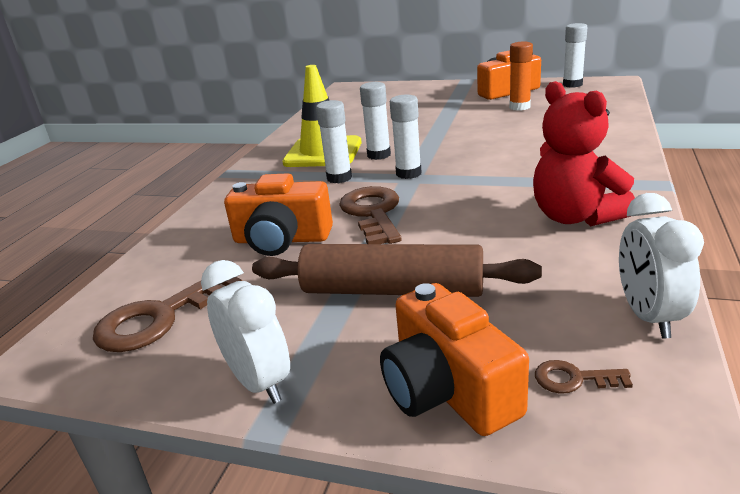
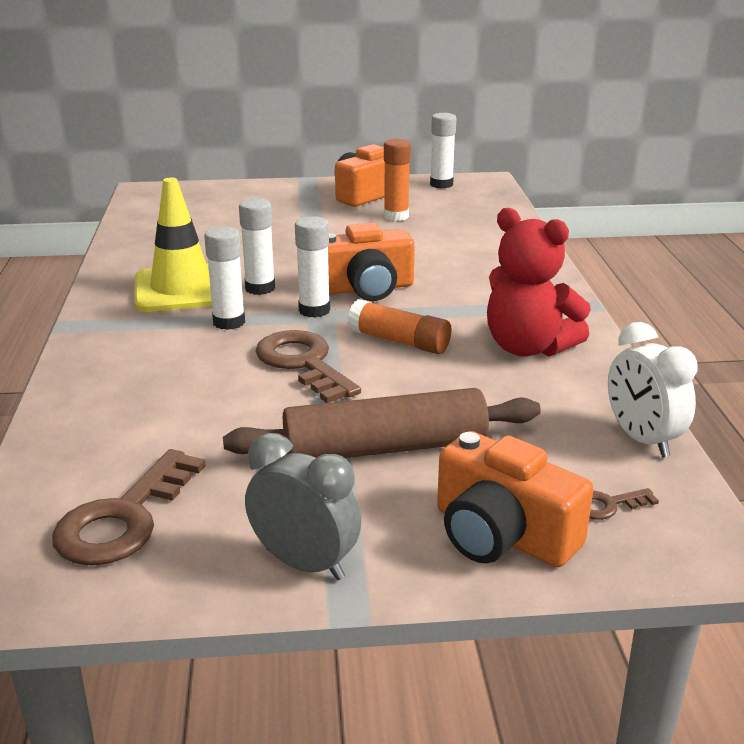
camera: 25 degrees left, 0 degrees up
white clock [201,260,290,404] -> grey clock [245,433,361,580]
orange camera [224,173,333,256] -> orange camera moved to [328,223,415,301]
none -> orange glue stick [347,299,451,354]

